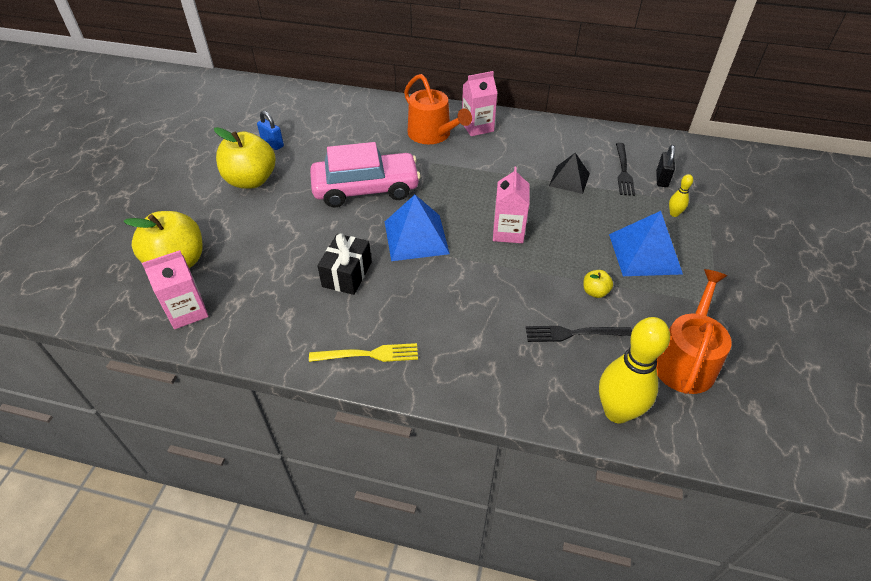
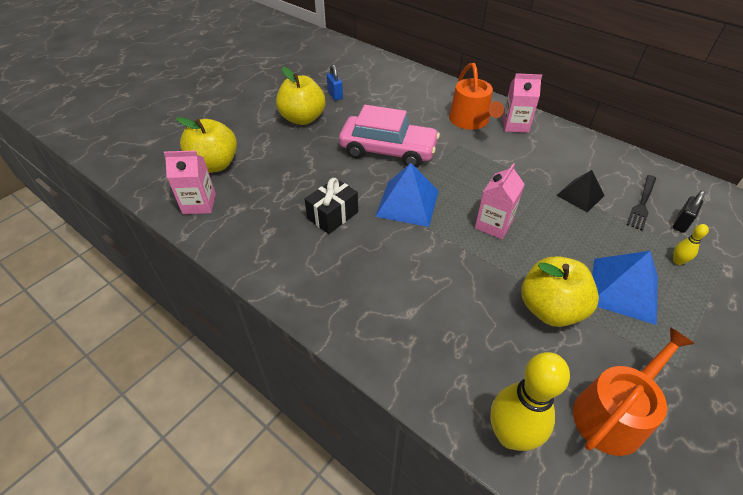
camera: 25 degrees right, 0 degrees up
yellow fork [309,343,418,362] -> none
black fork [526,326,632,342] -> none
yellow apple [583,270,613,298] -> yellow apple [522,256,599,327], size x2.31

